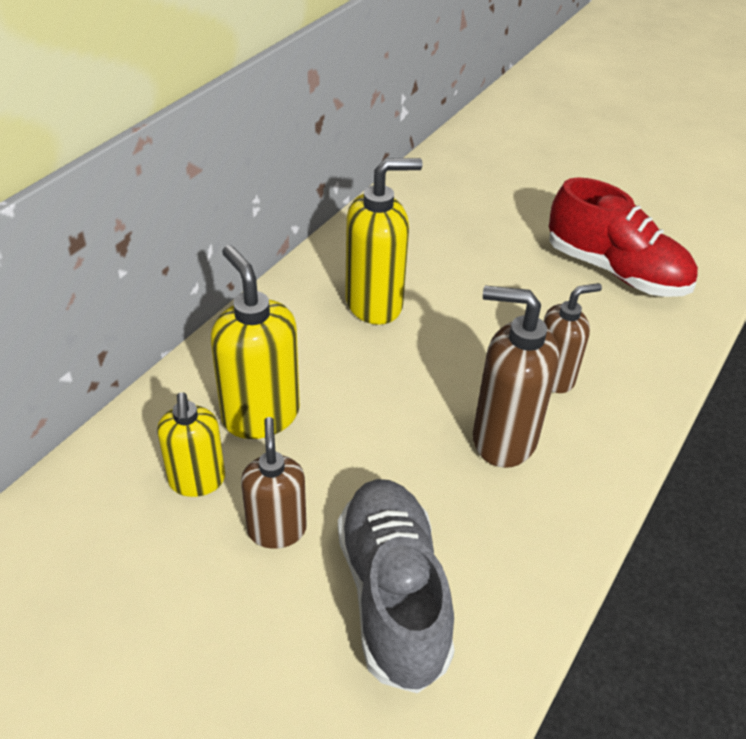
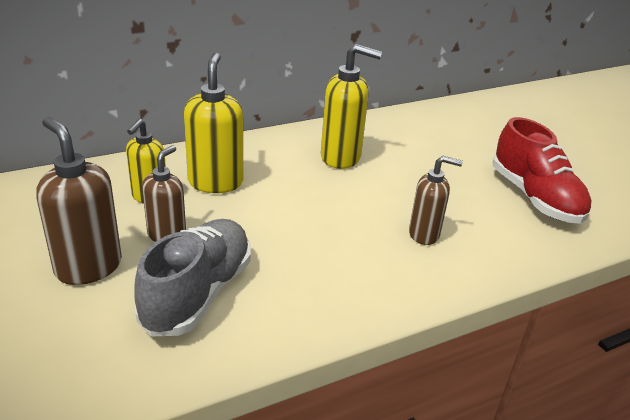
camera: 30 degrees right, 10 degrees down
brown soap dispenser [473,286,559,468] -> brown soap dispenser moved to [36,117,122,285]

